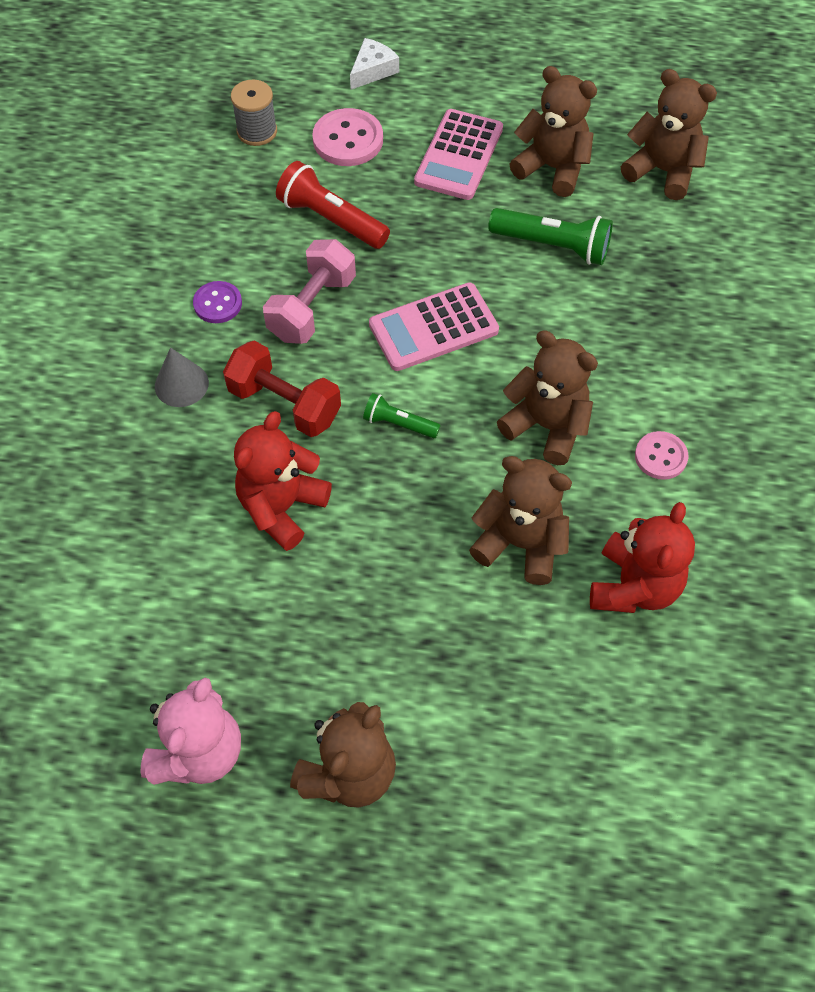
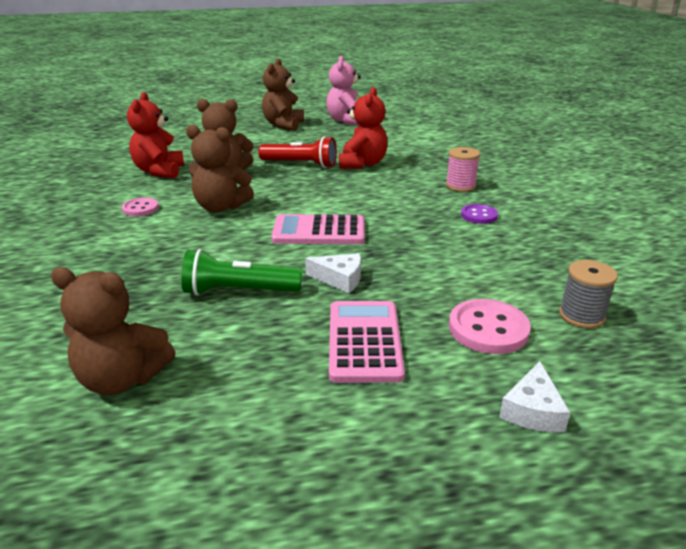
camera: 160 degrees right, 30 degrees down
grey cone [155,348,209,407] -> pink spool [446,147,480,192]
red dumbbell [223,341,341,437] -> none
pink dumbbell [263,239,356,344] -> none
red flashlight [276,161,390,249] -> red flashlight moved to [258,136,337,168]
green flashlight [363,393,441,438] -> none
pink calculator [369,282,499,371] -> pink calculator turned 135 degrees counterclockwise [271,214,365,244]
brown teddy bear [510,66,597,197] -> none
none -> white cheese [305,253,361,293]

